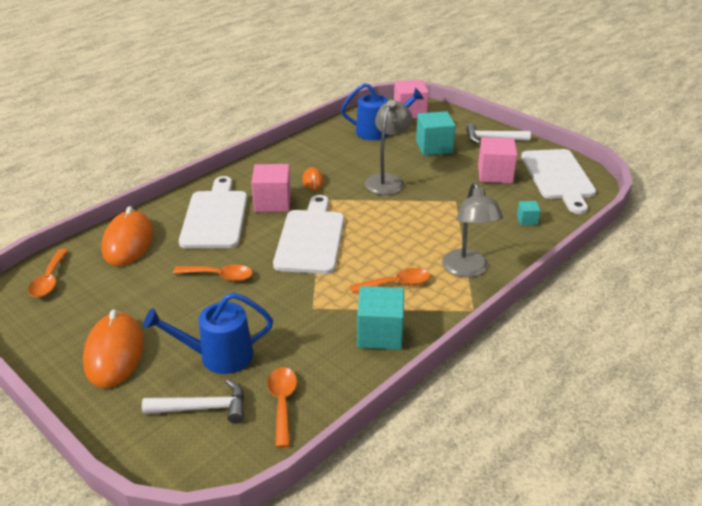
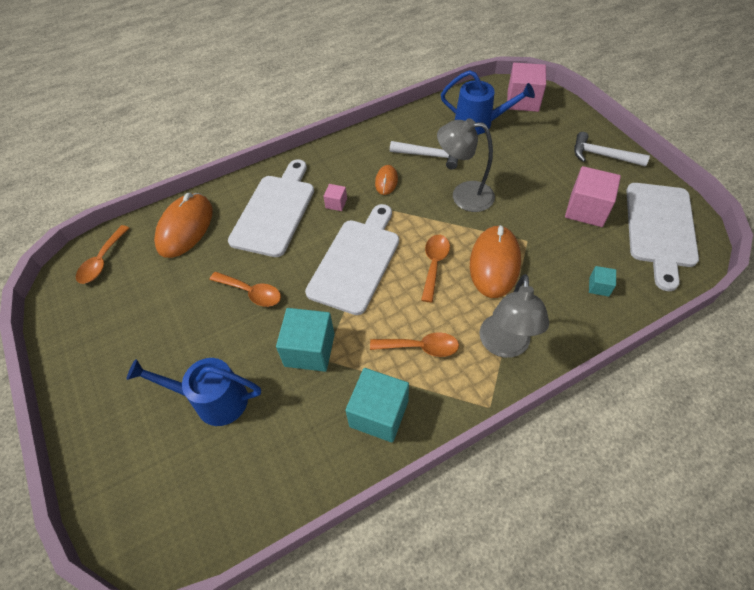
camera: 20 degrees right, 20 degrees up
orange mouse [83,310,144,388] -> orange mouse moved to [470,225,521,298]
white hammer [142,379,244,424] -> white hammer moved to [390,141,458,170]
pink cube [251,164,291,212] -> pink cube [324,184,347,211], size x0.49
orange spoon [267,367,297,448] -> orange spoon moved to [421,235,450,303]
grey lamp [365,100,413,195] -> grey lamp turned 120 degrees counterclockwise [437,118,495,212]
turquoise cube [416,111,456,155] -> turquoise cube moved to [276,308,335,372]

